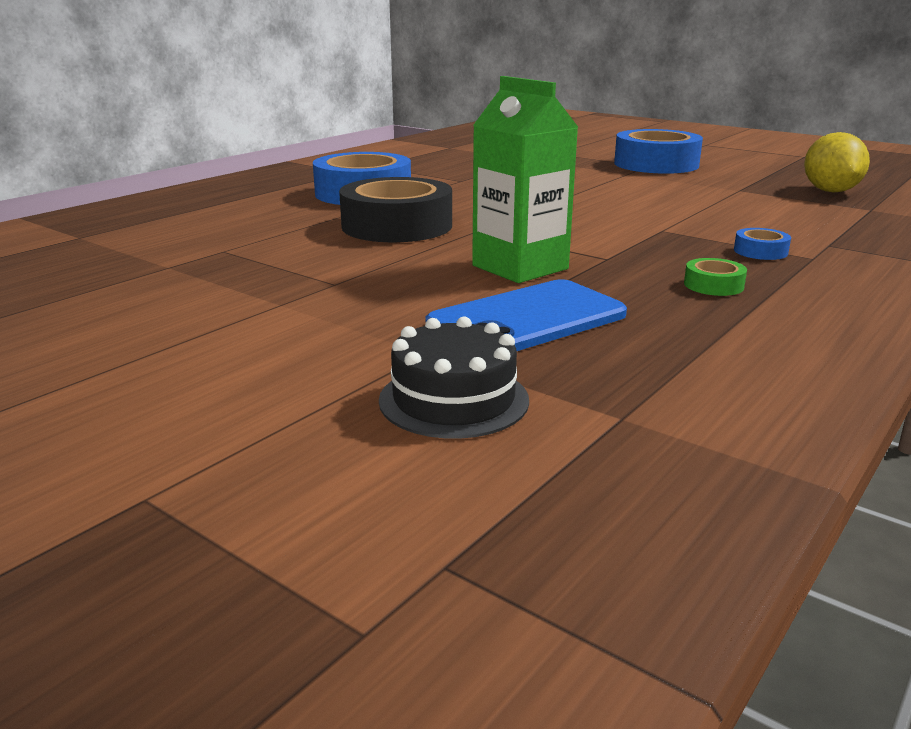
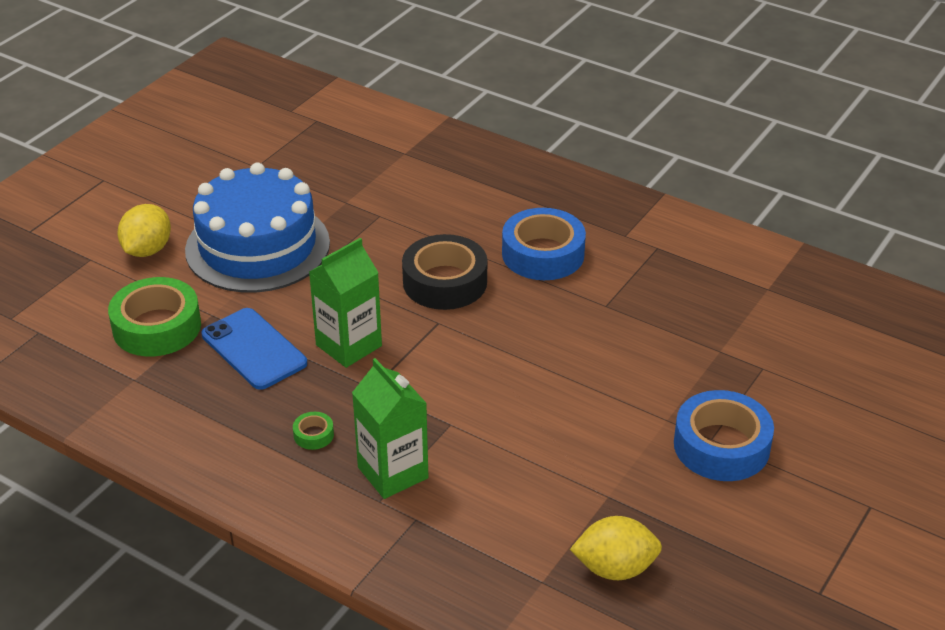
camera: 85 degrees right, 15 degrees up
black cake [379,316,529,439] -> green tape [108,277,201,356]
blue tape [734,228,791,260] -> green carton [352,358,428,499]
none -> yellow lemon [117,204,171,257]
none -> blue cake [185,162,330,293]

